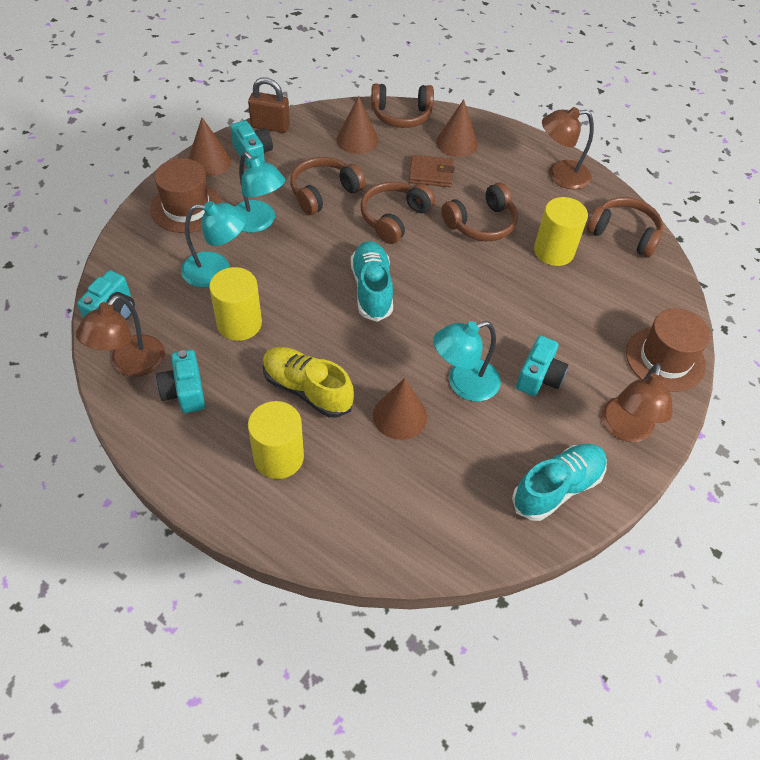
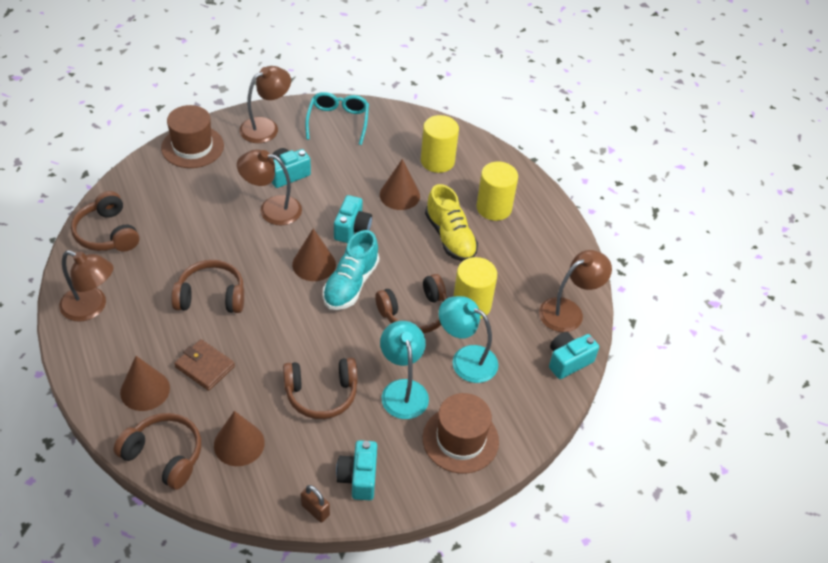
camera: 150 degrees left, 5 degrees down
turquoise camera [156,350,205,413] -> turquoise camera moved to [334,195,372,243]
brown cone [188,118,231,177] -> brown cone moved to [292,229,336,281]
brown padlock [248,77,290,133] -> brown padlock [301,485,330,523], size x0.64
brown headphones [361,182,435,244] -> brown headphones moved to [375,274,447,333]
turquoise lamp [433,321,501,401] -> none
turquoise shoe [512,444,607,521] -> turquoise glasses [305,92,369,145]
yellow cylinder [534,197,588,266] -> yellow cylinder moved to [421,115,459,173]
none -> brown lamp [237,149,302,225]

